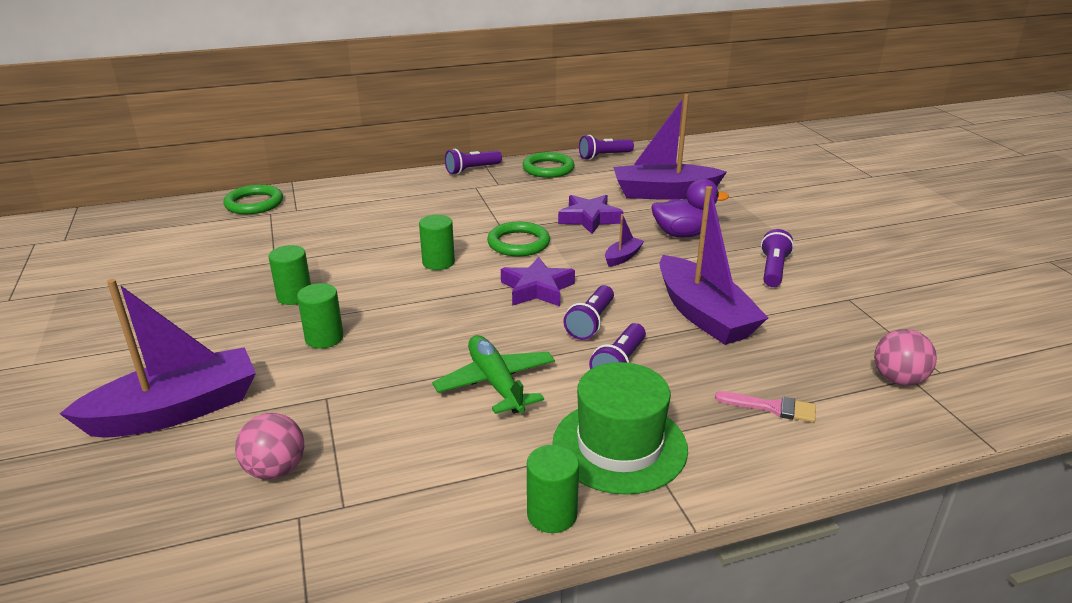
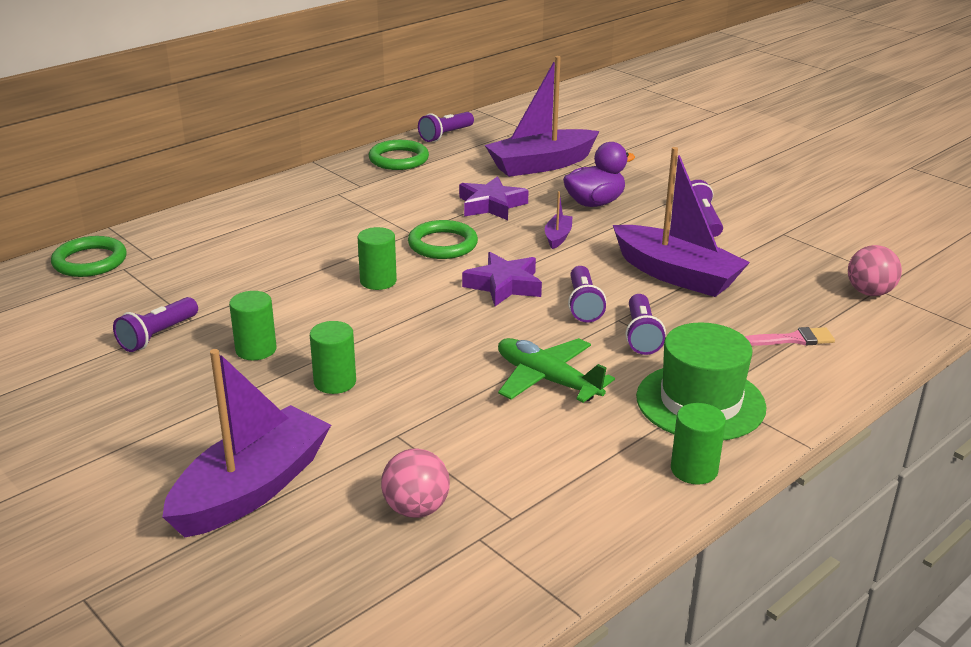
camera: 25 degrees left, 0 degrees up
purple flashlight [445,149,502,175] -> purple flashlight moved to [113,297,198,352]

